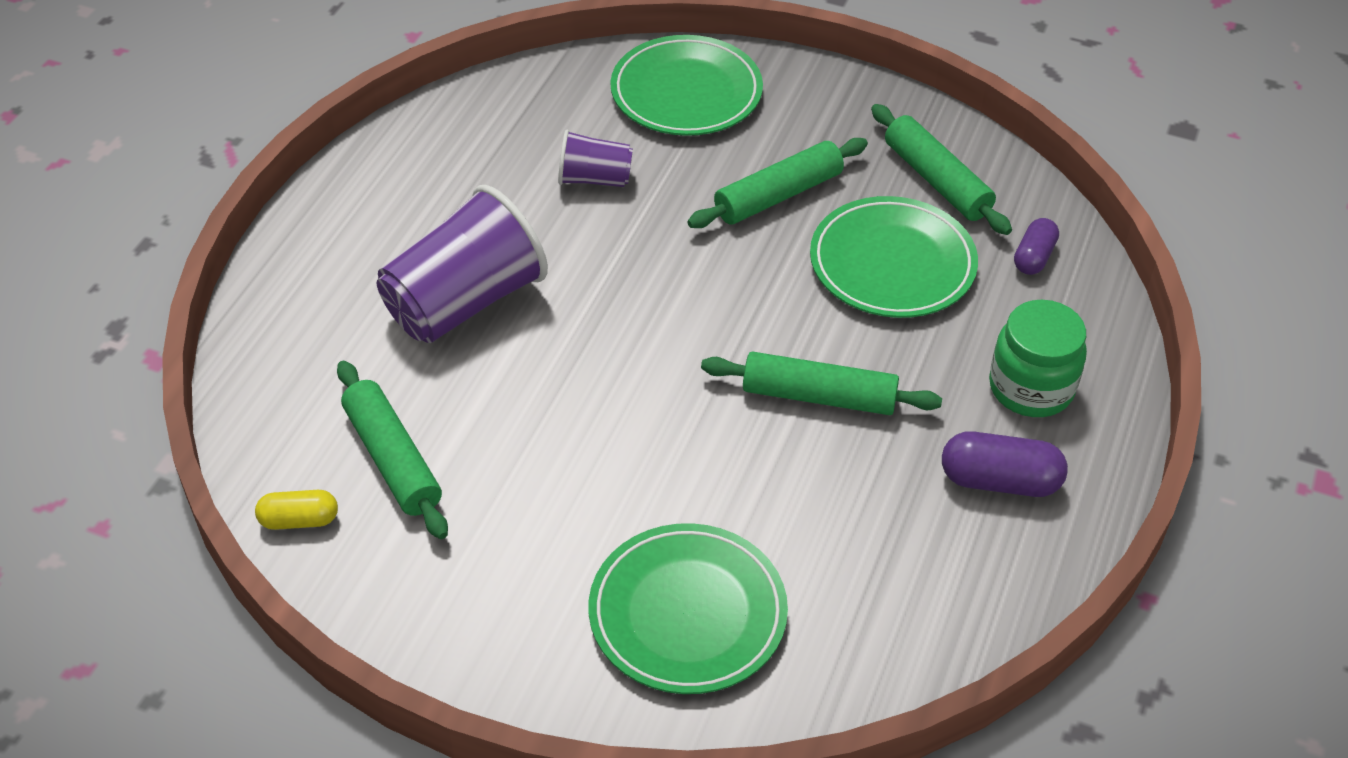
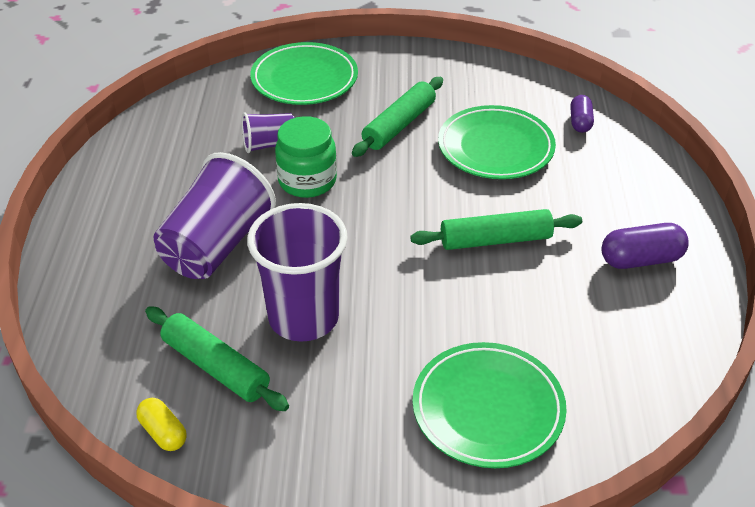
camera: 20 degrees left, 5 degrees down
yellow capsule [255,490,338,530] -> yellow capsule turned 75 degrees clockwise [136,398,187,451]
green rolling pin [871,104,1012,235] -> none
green jar [989,300,1087,417] -> green jar moved to [275,116,337,198]
none -> purple cup [247,203,348,342]

